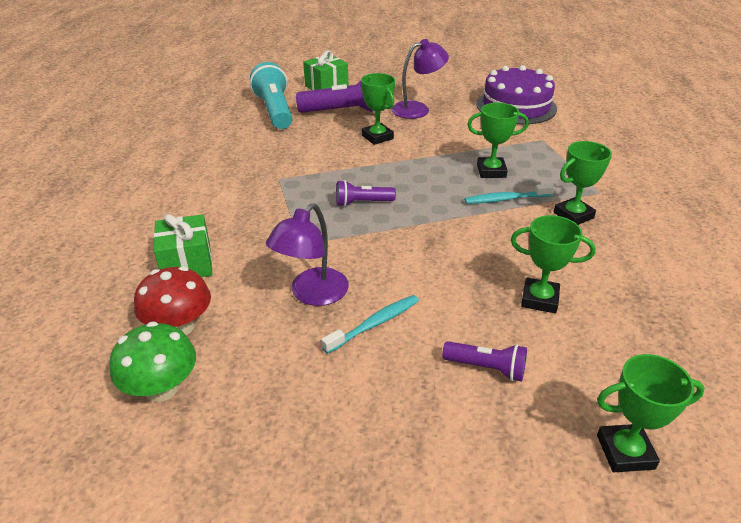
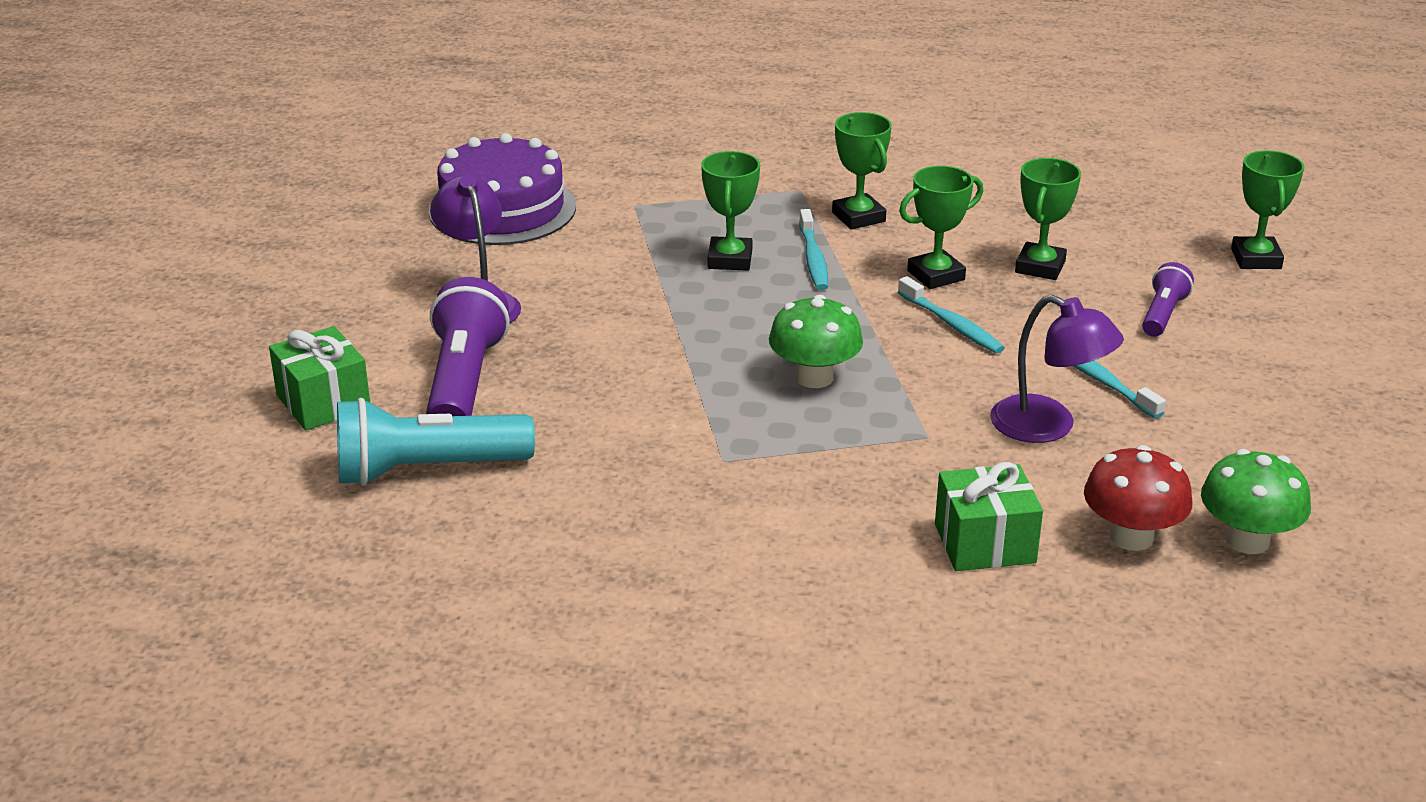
camera: 85 degrees left, 5 degrees down
purple flashlight [336,180,396,207] -> green mushroom [769,295,863,388]
green trophy [361,73,395,145] -> green trophy moved to [899,166,983,289]
none -> turquoise toothbrush [898,276,1005,354]

